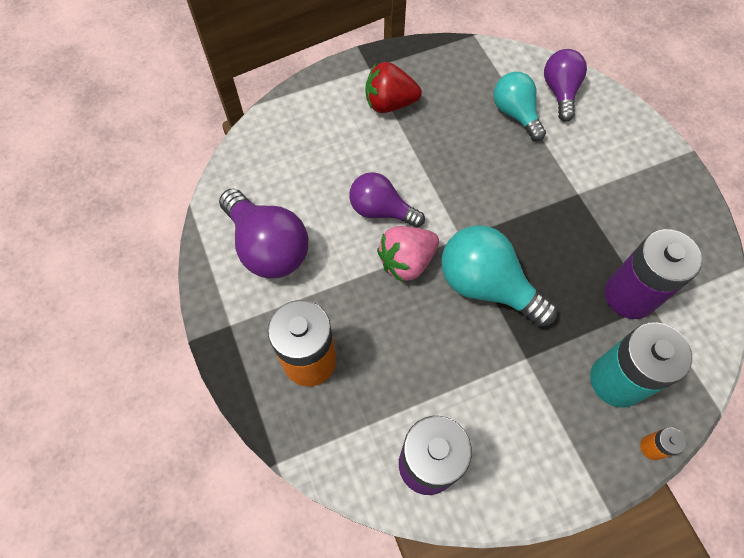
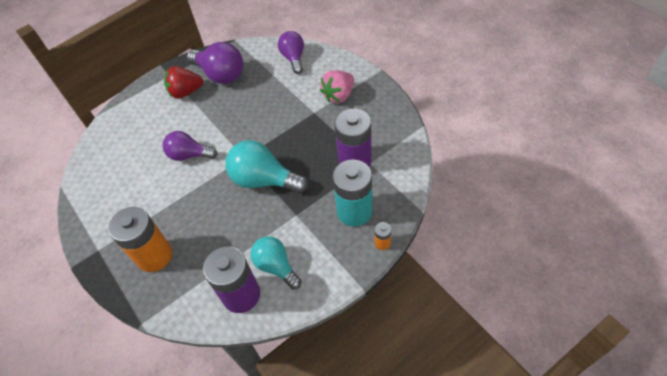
camera: 10 degrees left, 10 degrees down
purple light bulb [219,189,308,278] -> purple light bulb moved to [187,42,243,84]
pink strawberry [377,226,439,282] -> pink strawberry moved to [320,70,354,103]
turquoise light bulb [494,72,546,141] -> turquoise light bulb moved to [251,236,302,289]

